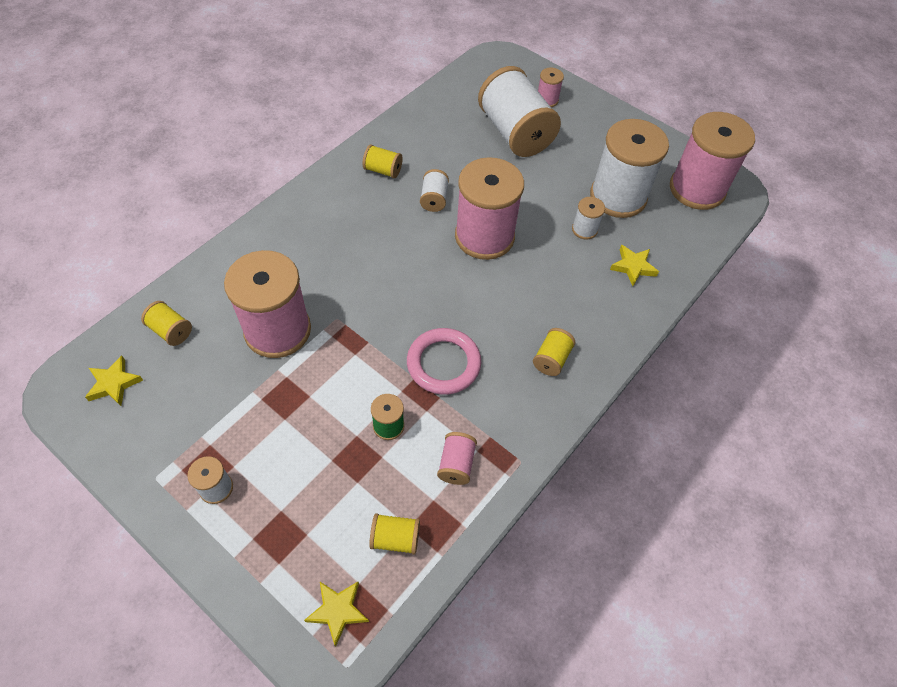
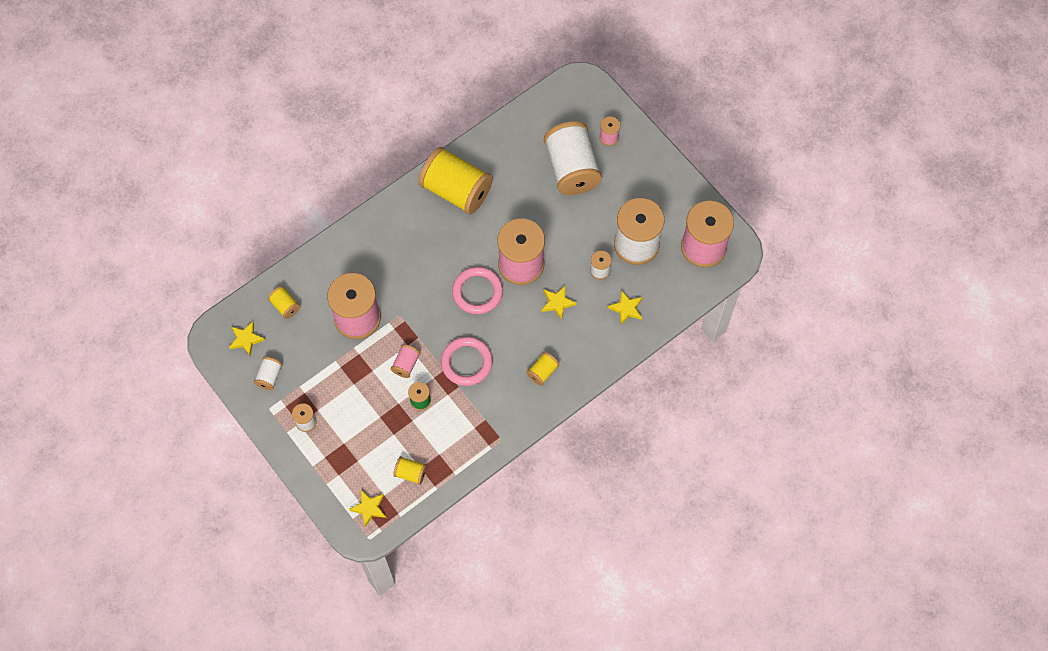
camera: 15 degrees right, 10 degrees up
yellow spool [363,145,403,178] -> yellow spool [419,147,493,215], size x2.27
white spool [420,169,449,212] -> white spool moved to [253,357,283,390]
pink spool [437,432,477,485] -> pink spool moved to [390,344,420,378]
none -> pink ring [452,267,503,314]
none -> yellow star [542,286,577,320]

